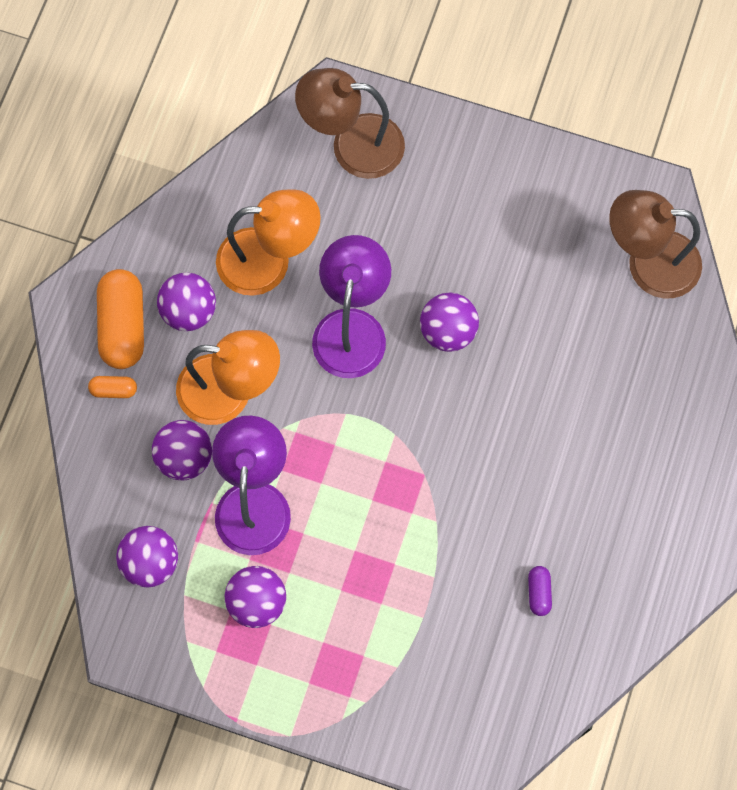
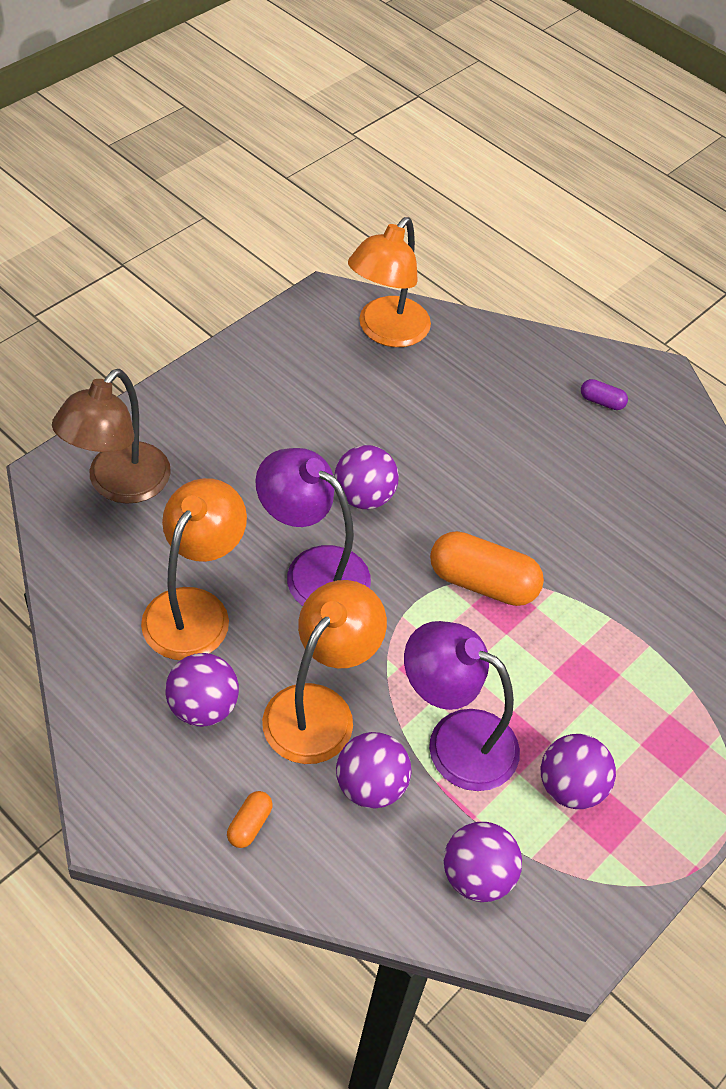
camera: 70 degrees left, 20 degrees down
orange capsule [97,269,144,369] -> orange capsule moved to [430,531,544,606]
purple capsule [528,566,552,616] -> purple capsule moved to [581,379,628,410]
brown lamp [609,190,702,299] -> orange lamp [348,217,431,347]

